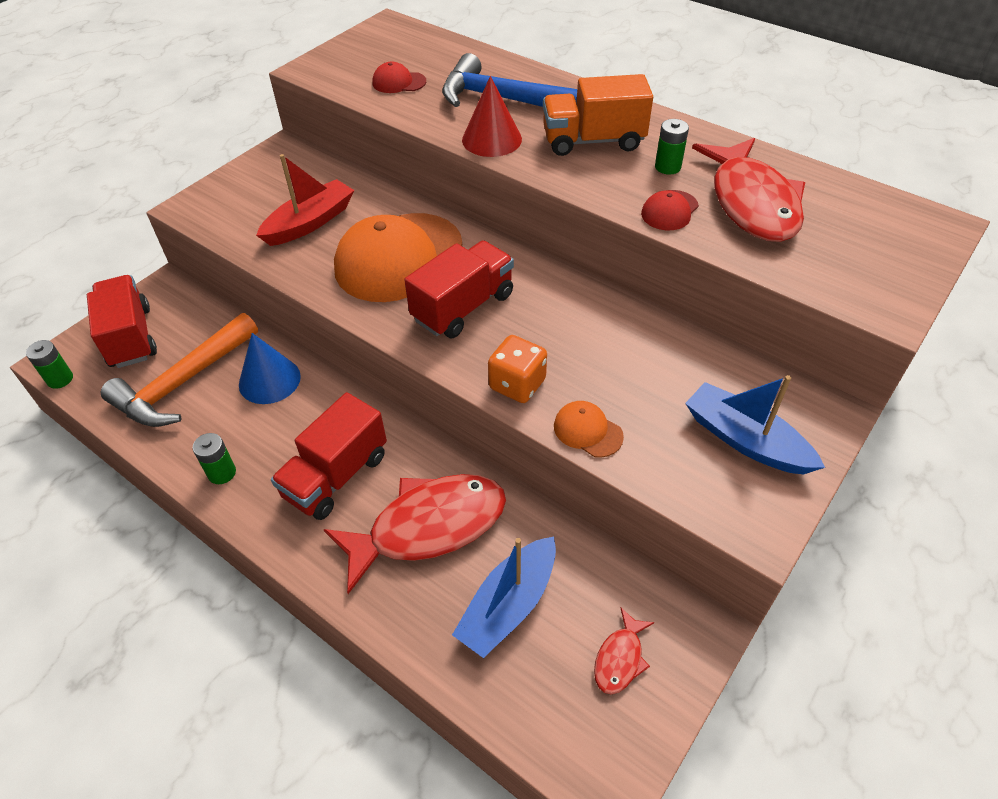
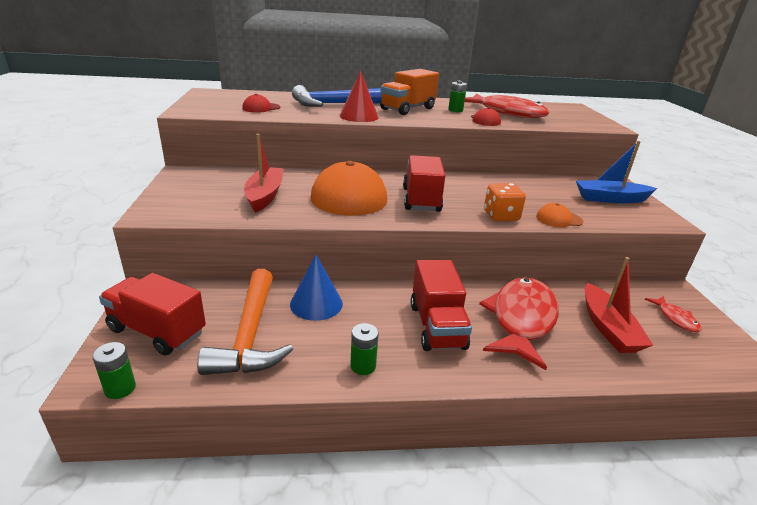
camera: 45 degrees left, 20 degrees down
blue boat [452,537,556,658] -> red boat [585,257,653,353]

